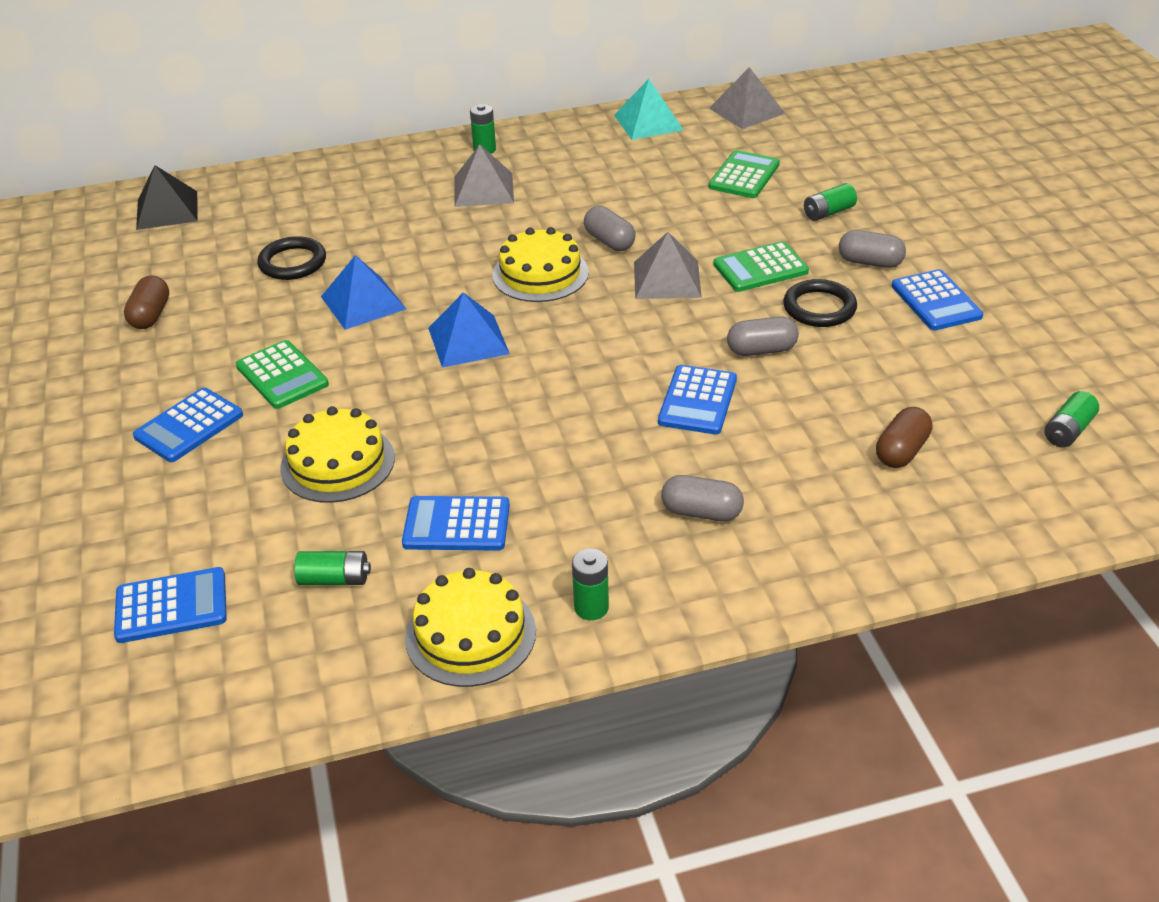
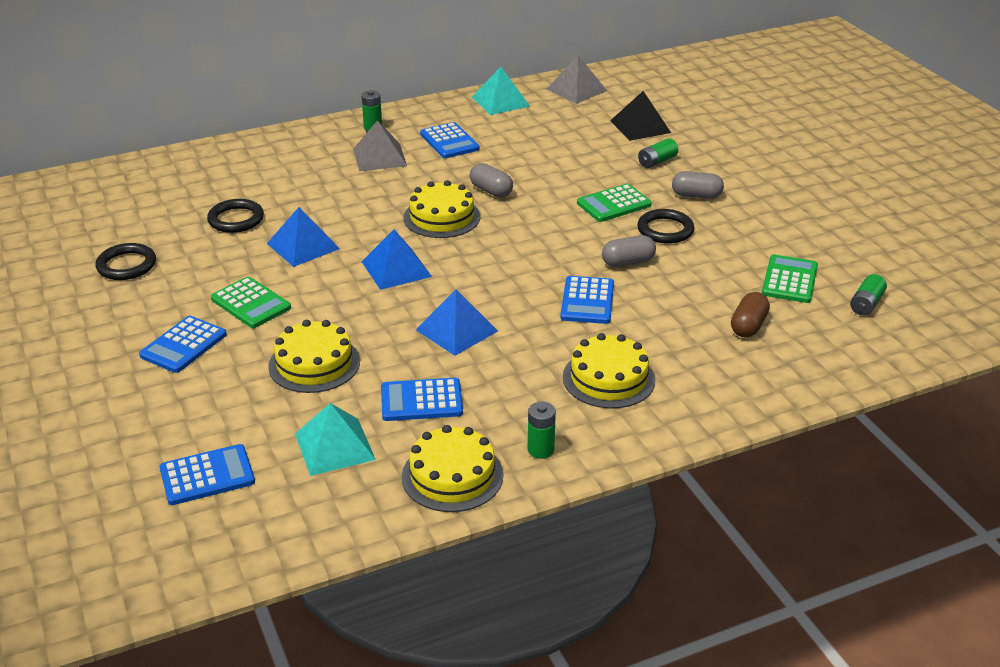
camera: 10 degrees left, 5 degrees down
brown capsule [124,275,169,329] -> black ring [95,243,156,280]
black pyramid [136,165,198,230] -> black pyramid moved to [610,91,671,141]
green battery [294,551,371,585] -> turquoise pyramid [295,403,376,476]
grey pyramid [634,232,702,299] -> none
grey capsule [661,475,744,521] -> yellow cake [563,333,655,409]
green calculator [709,150,780,198] -> green calculator moved to [762,254,818,303]
blue calculator [891,269,983,331] -> blue calculator moved to [420,122,479,158]
none -> blue pyramid [416,289,498,356]

